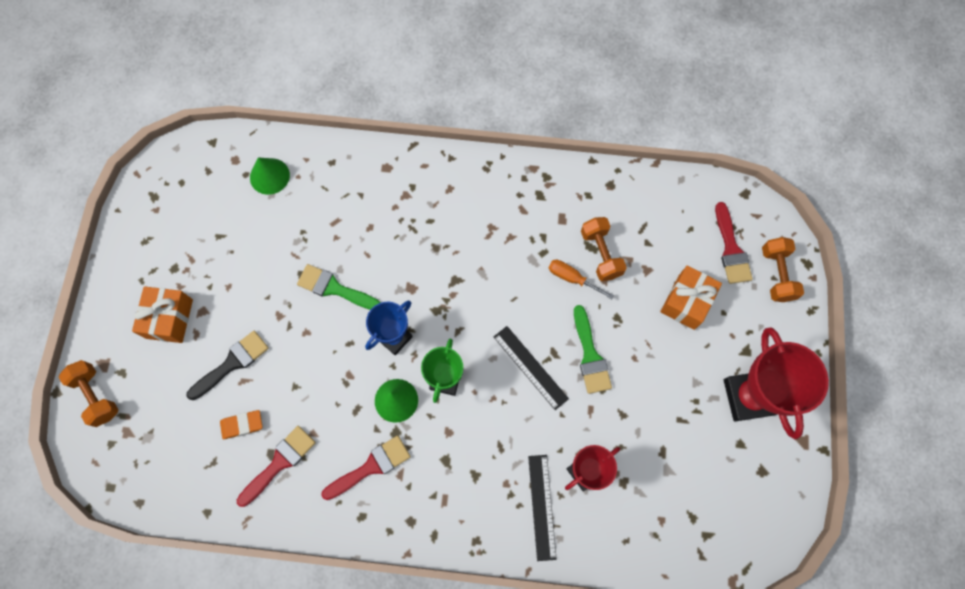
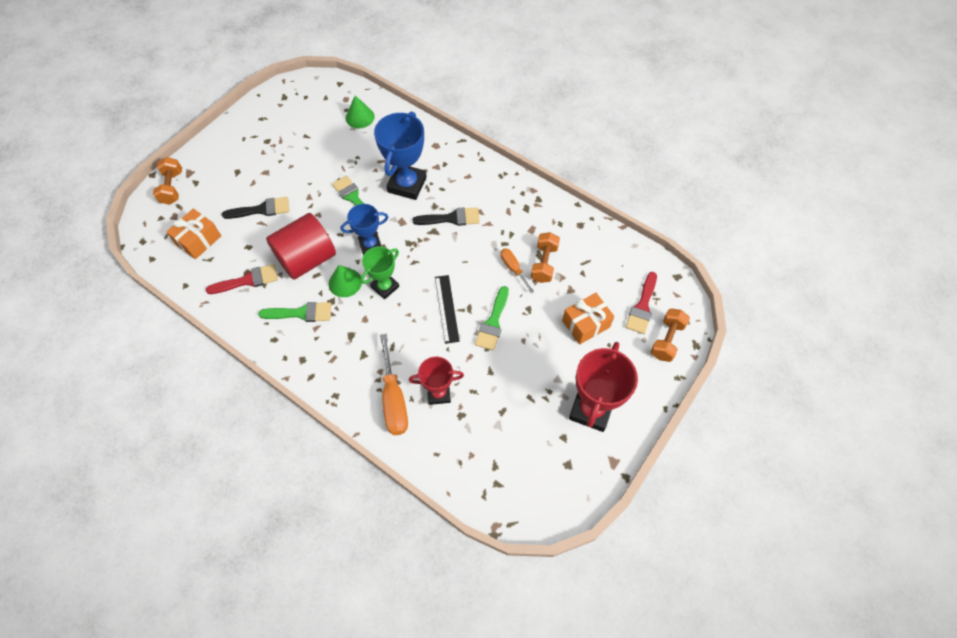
camera: 30 degrees right, 10 degrees down
orange gift [132,286,193,343] -> orange gift moved to [166,209,221,259]
orange eraser [220,410,262,439] -> none
red brush [321,436,410,500] -> green brush [258,302,331,322]
black ruler [528,455,557,561] -> orange screwdriver [380,334,408,435]
none -> red cylinder [266,213,336,280]
none -> blue trophy [374,112,427,200]
none -> black brush [412,207,480,226]

